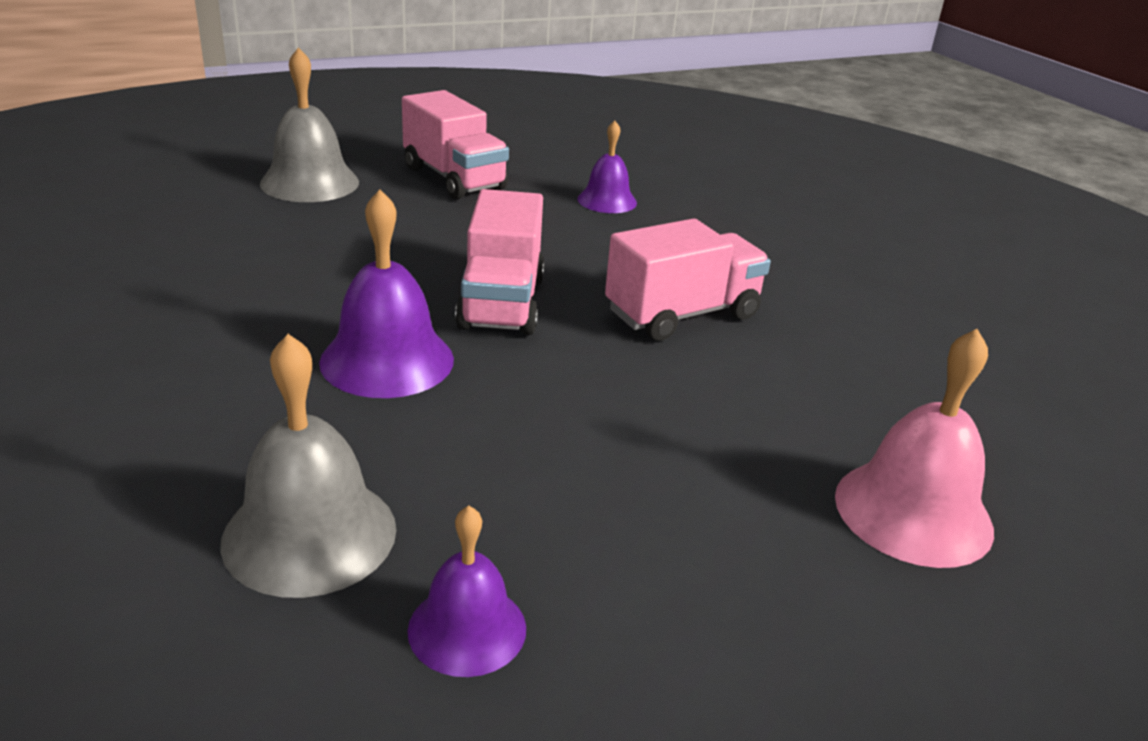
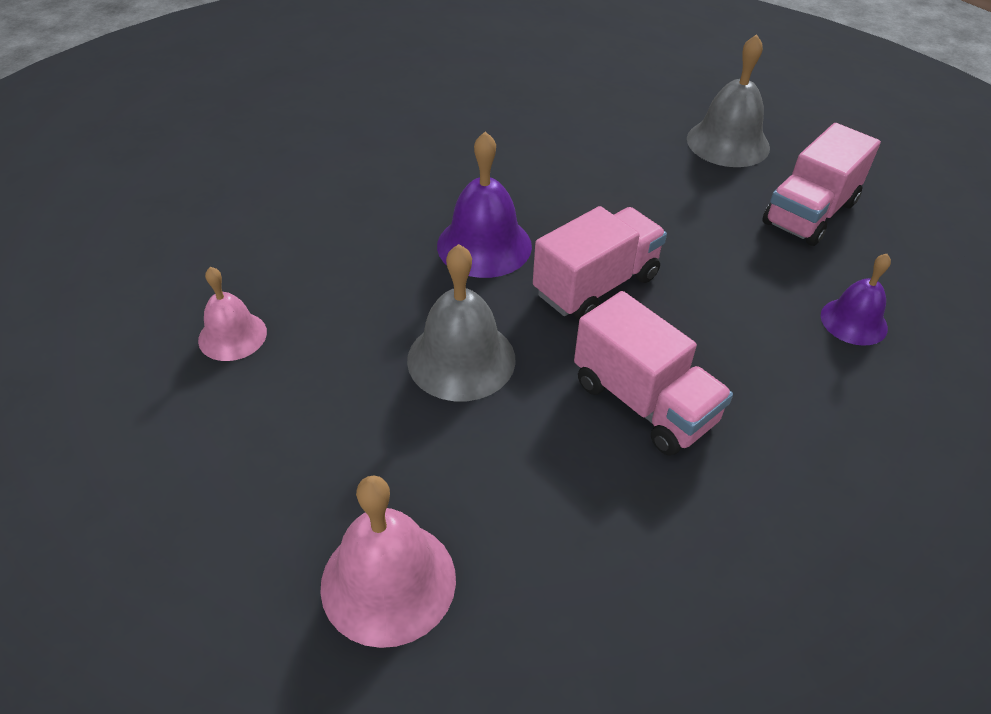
camera: 80 degrees right, 15 degrees up
grey bell [220,334,396,598] -> grey bell moved to [407,244,516,401]
purple bell [407,506,526,677] -> pink bell [198,267,267,361]
pink truck [455,189,545,335] -> pink truck turned 150 degrees clockwise [533,206,667,320]

